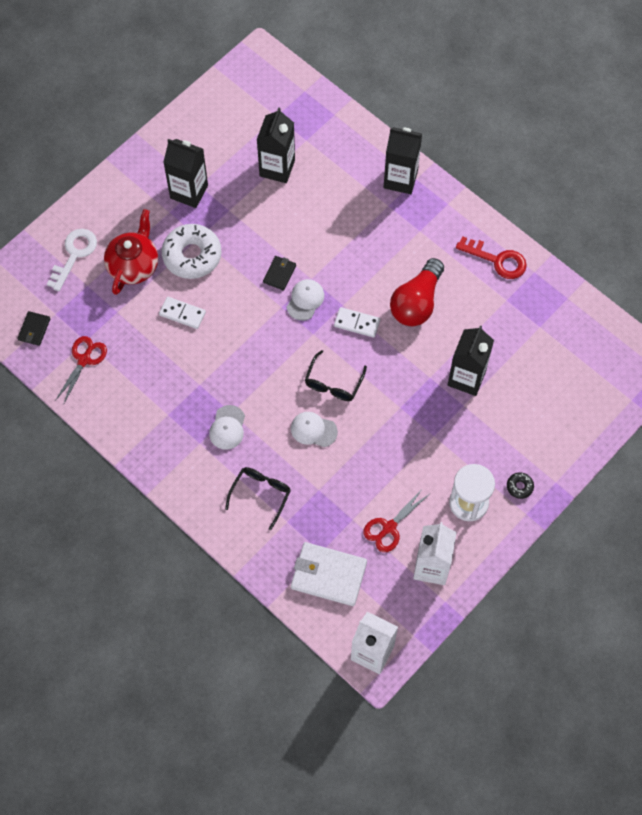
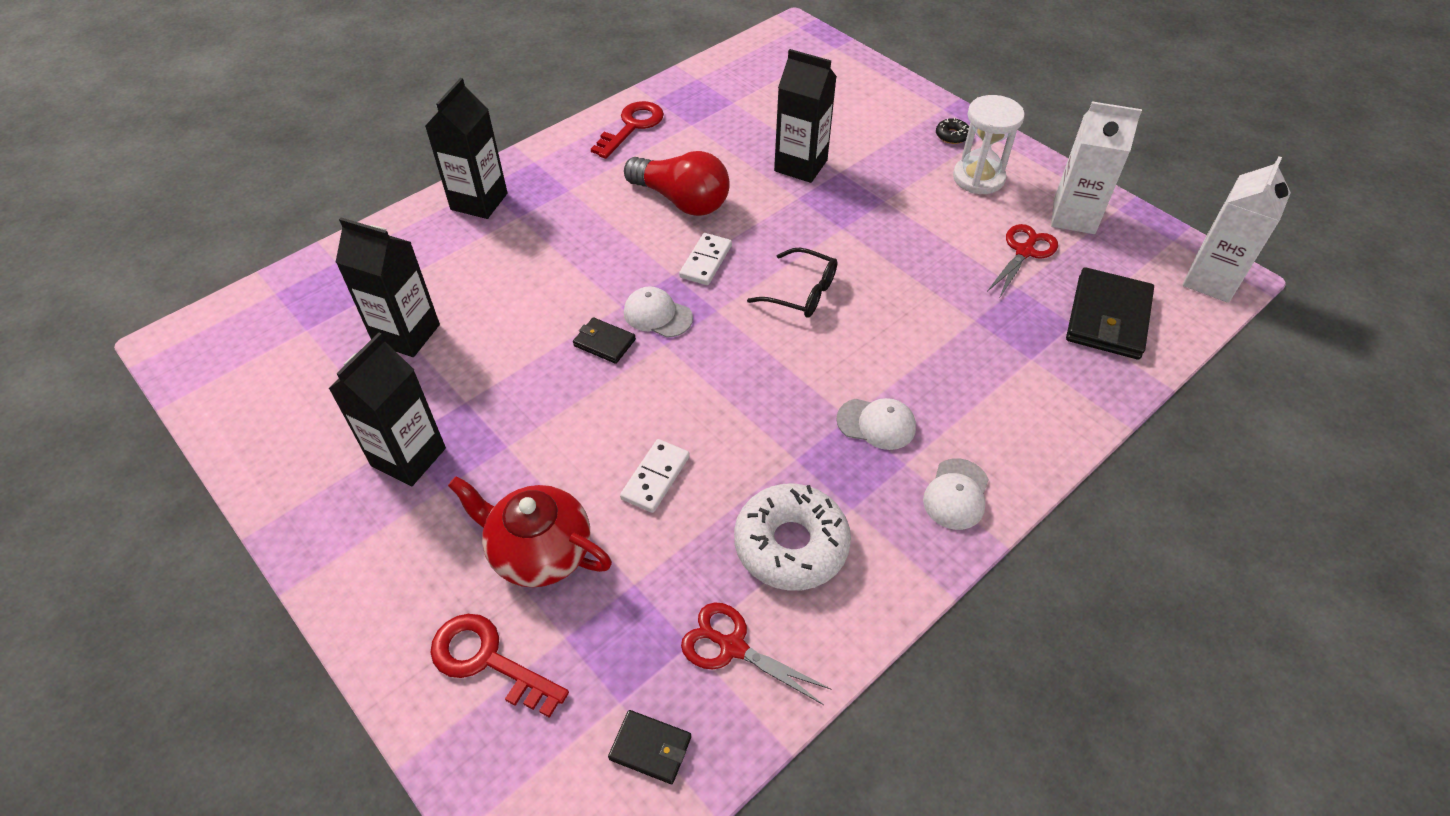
camera: 85 degrees left, 15 degrees down
white key [47,229,97,291] -> red key [430,614,569,718]
white donut [162,224,222,279] -> white donut moved to [734,484,851,591]
black glasses [225,467,291,530] -> none
white cap [291,412,338,447] -> white cap moved to [923,458,989,530]
white wallet [291,542,367,606] -> black wallet [1066,267,1154,360]
red scissors [363,488,428,552] -> red scissors turned 105 degrees counterclockwise [987,224,1058,297]

